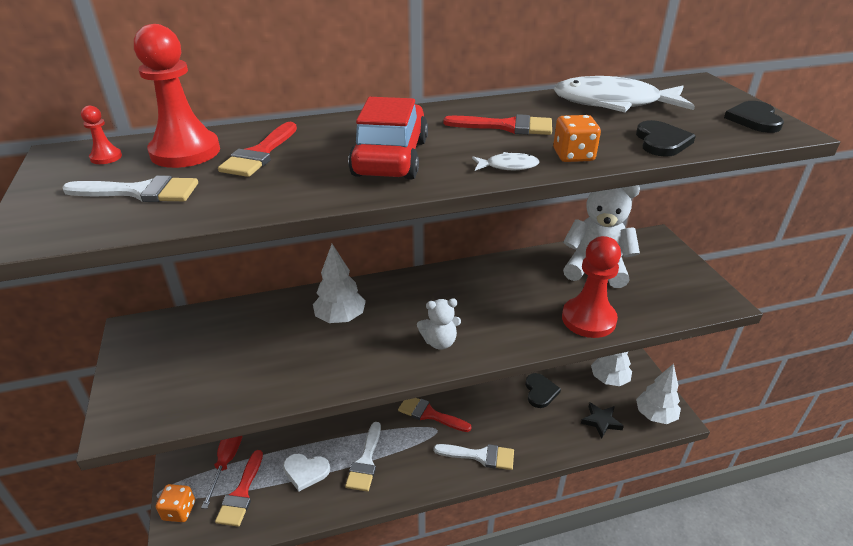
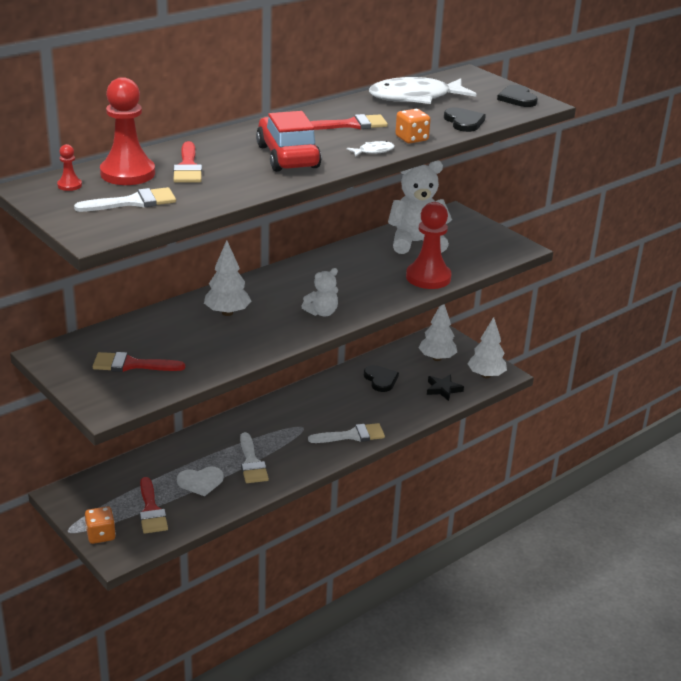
camera: 25 degrees left, 5 degrees down
red screwdriver [201,436,242,509] -> none
red brush [398,398,472,432] -> red brush moved to [93,352,185,372]

